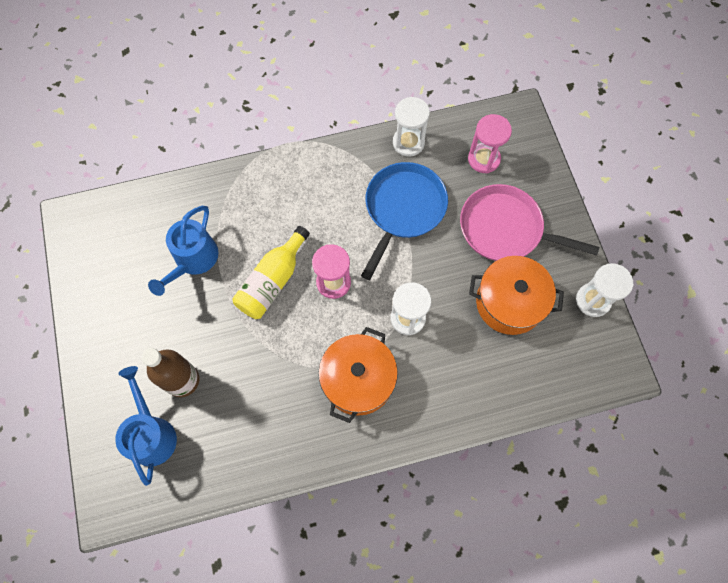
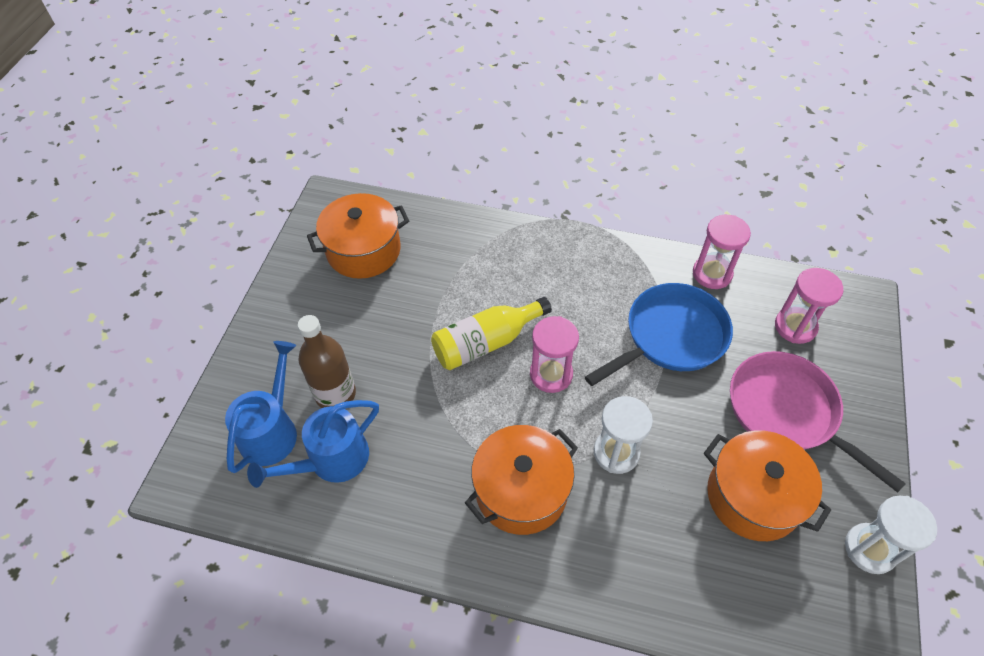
camera: 30 degrees right, 15 degrees down
blue watering can [148,206,219,296] -> blue watering can moved to [247,400,379,488]
white hourglass [393,97,430,157] -> pink hourglass [693,215,751,289]
none -> orange pot [307,193,409,279]

